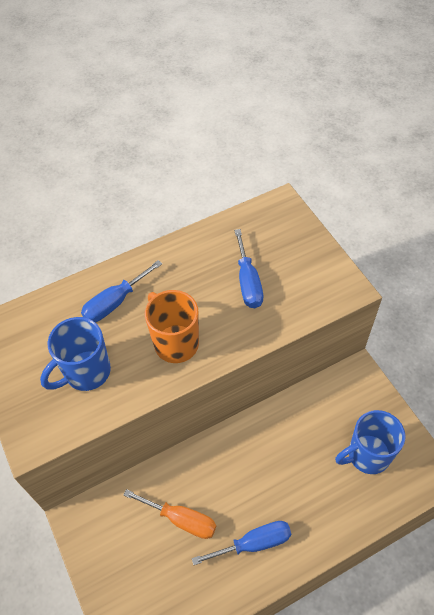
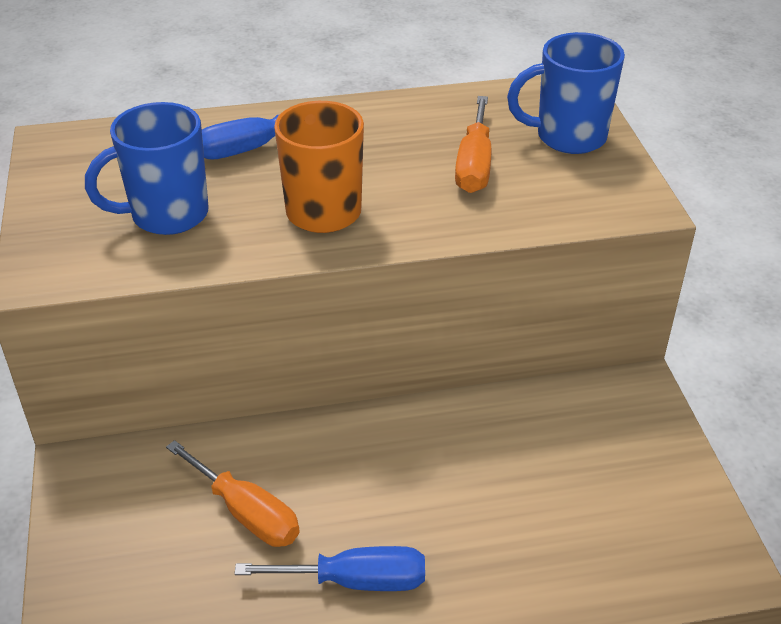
camera: 15 degrees right, 15 degrees down
blue screwdriver [234,229,263,308] -> orange screwdriver [455,96,491,193]
blue mug [335,410,405,474] -> blue mug moved to [507,32,625,154]

